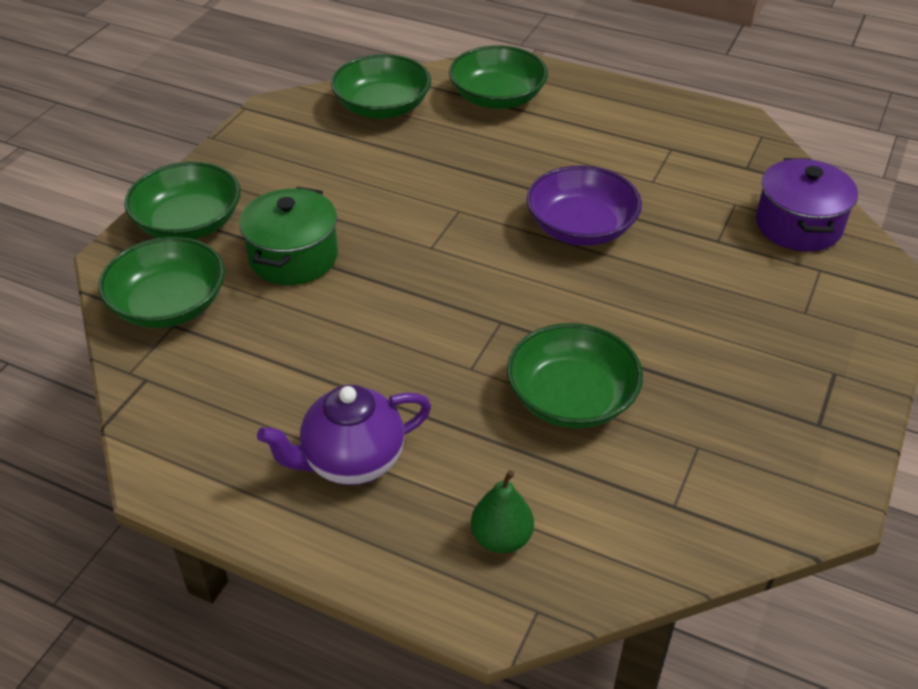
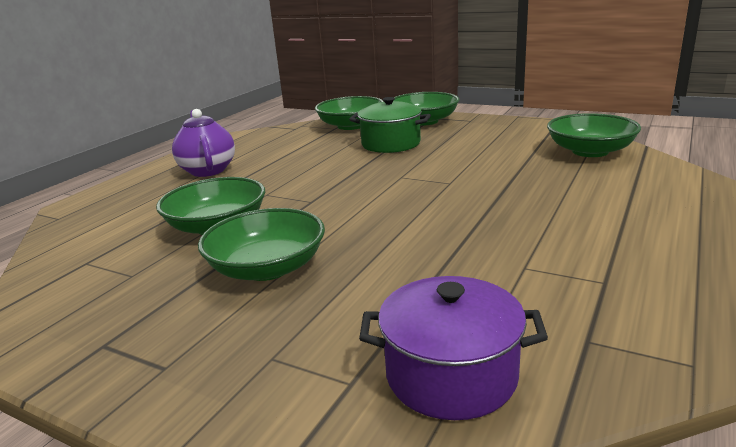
camera: 95 degrees right, 20 degrees down
green bowl [449,45,548,109] -> green bowl moved to [198,208,325,281]
green pear [471,470,534,554] -> none
purple bowl [526,166,642,246] -> none

